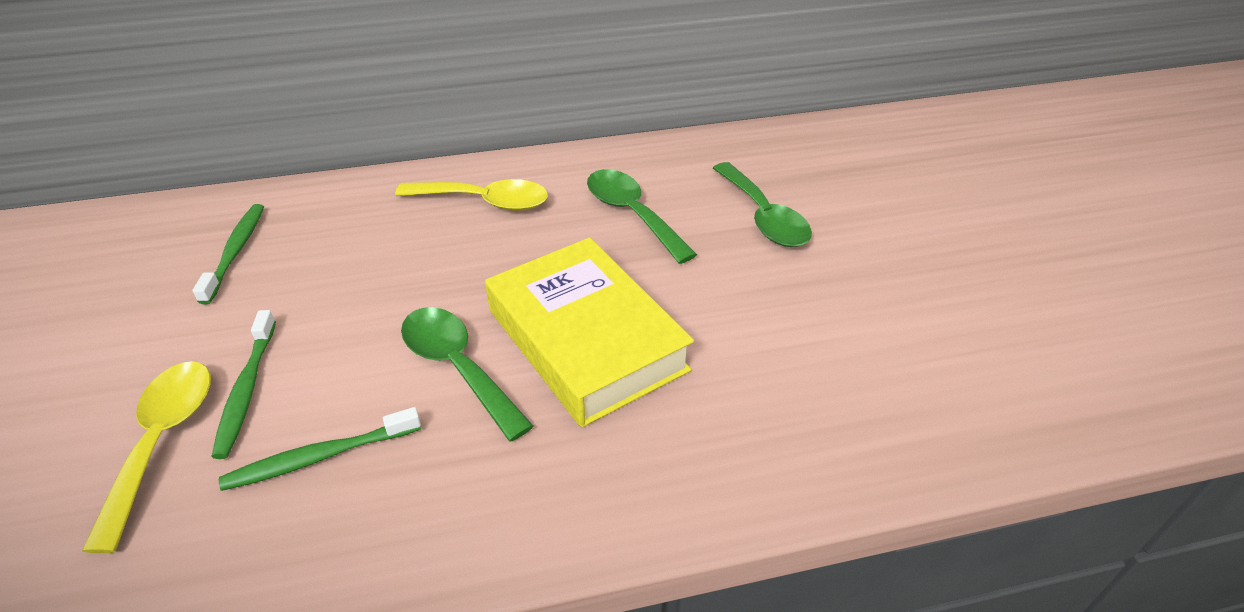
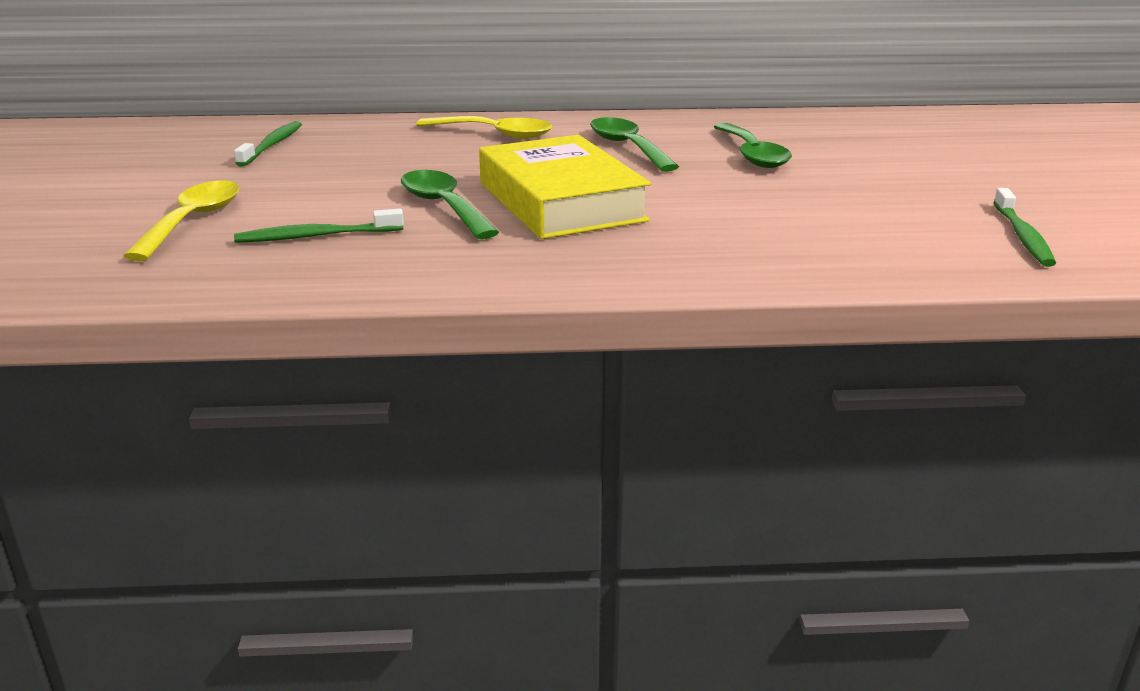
camera: 10 degrees right, 15 degrees down
green toothbrush [211,310,276,459] -> green toothbrush moved to [994,188,1056,267]

